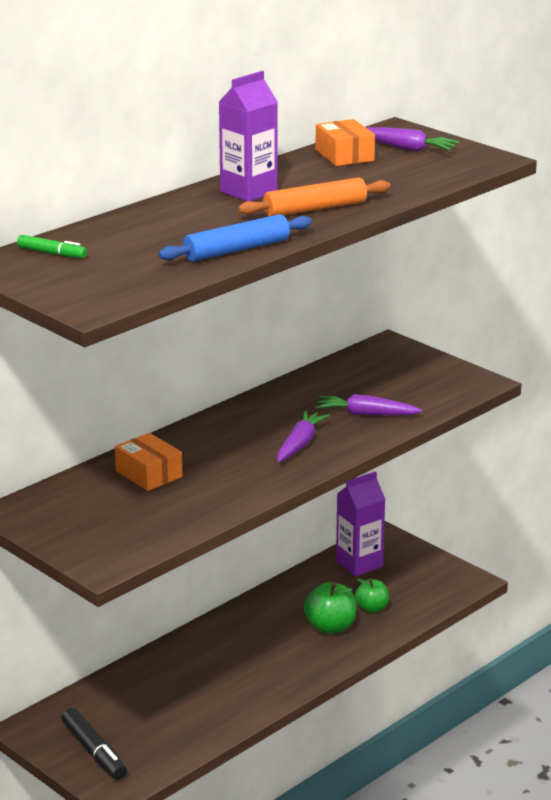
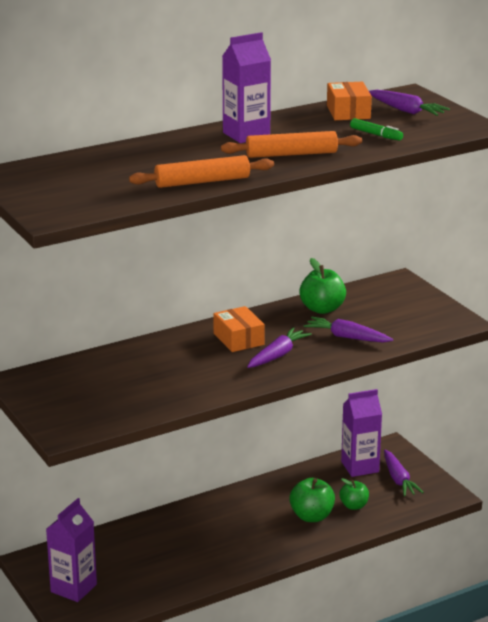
camera: 15 degrees right, 0 degrees up
green marker [17,235,87,258] -> green marker moved to [350,118,403,141]
black marker [61,708,127,780] -> purple carton [46,498,97,602]
orange box [115,433,183,491] -> orange box moved to [213,306,265,352]
blue rolling pin [158,214,312,262] -> orange rolling pin [129,155,274,188]
none -> green apple [299,258,346,314]
none -> purple carrot [384,450,424,496]

